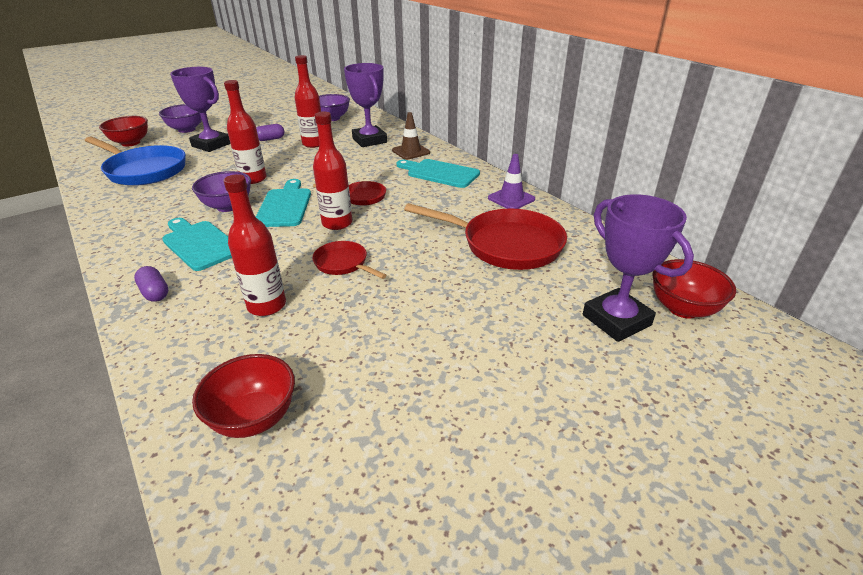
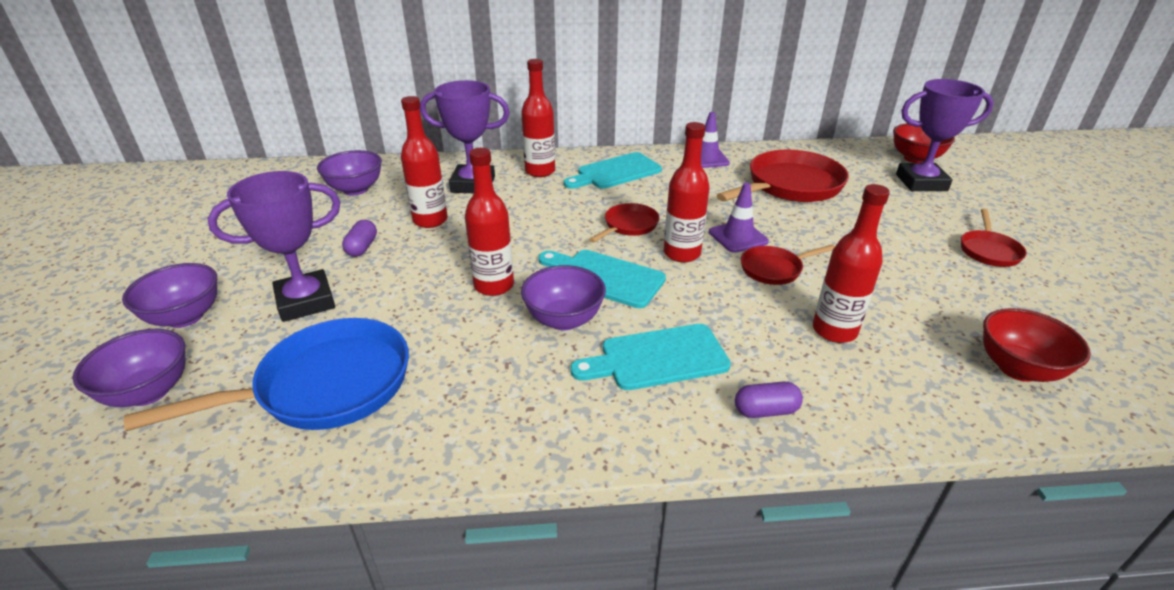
camera: 60 degrees left, 0 degrees up
red bowl [99,116,148,147] -> purple bowl [72,329,185,407]
brown traffic cone [392,112,430,160] -> red bottle [521,59,555,177]
none -> purple traffic cone [709,183,769,253]
none -> red pan [961,209,1027,267]

